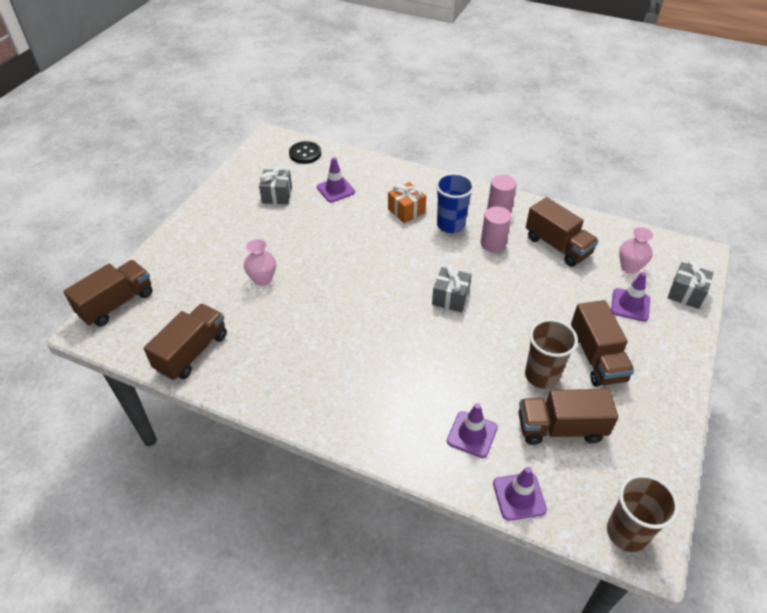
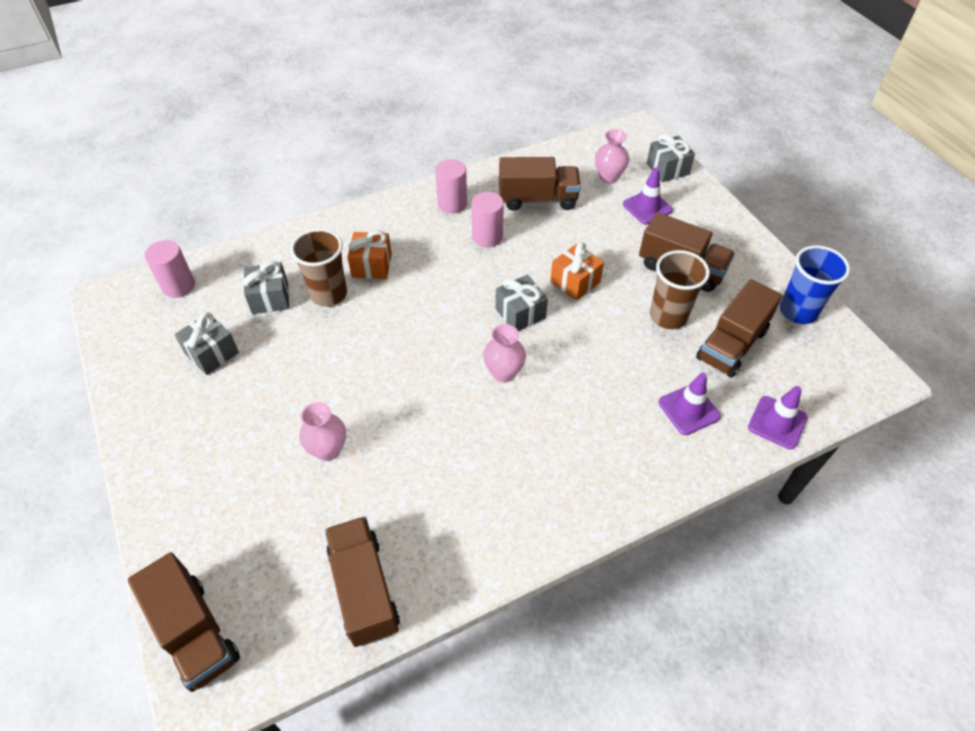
camera: 50 degrees left, 5 degrees up
brown truck [63,260,153,327] -> brown truck turned 150 degrees clockwise [128,552,240,692]
black button [289,141,321,164] -> pink cylinder [144,240,195,298]
purple traffic cone [317,157,355,202] -> grey gift [243,261,289,314]
blue cup [435,173,474,233] -> blue cup moved to [780,245,850,324]
brown cup [607,474,679,552] -> brown cup moved to [290,228,347,307]
none -> pink vase [483,324,526,382]
none -> orange gift [550,242,604,301]

